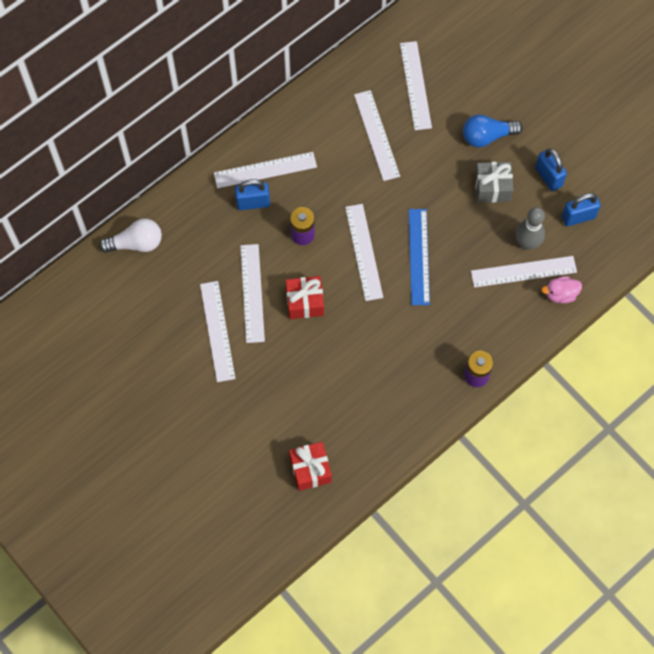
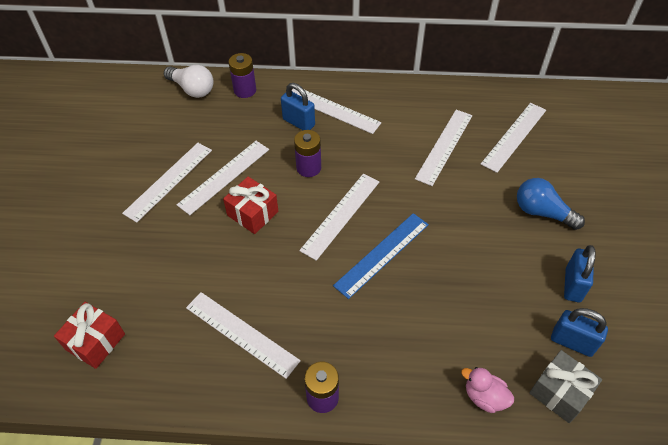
camera: 45 degrees right, 15 degrees down
white ruler [471,256,577,288] -> white ruler moved to [186,292,301,379]
grey gift [475,162,513,203] -> grey gift moved to [529,350,602,423]
grey bowling pin [516,207,545,250] -> none
none -> purple battery [229,53,256,98]

